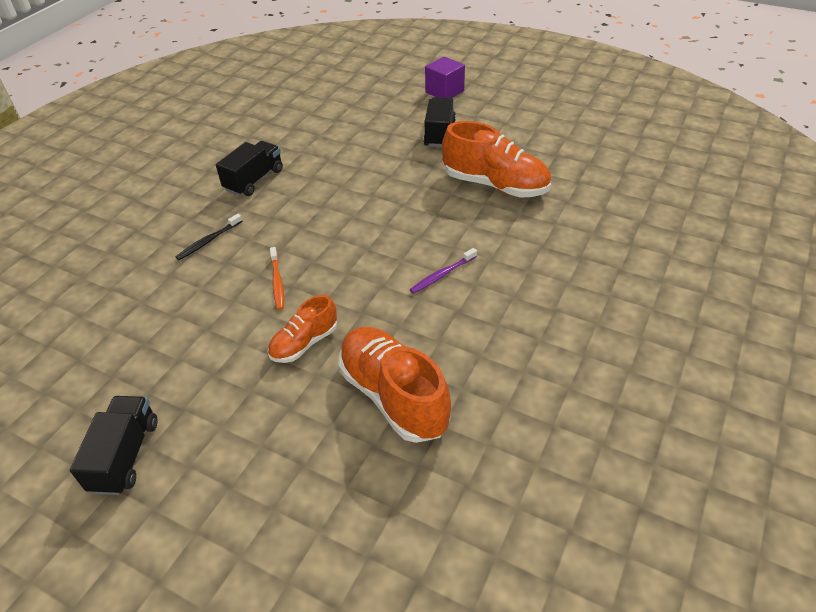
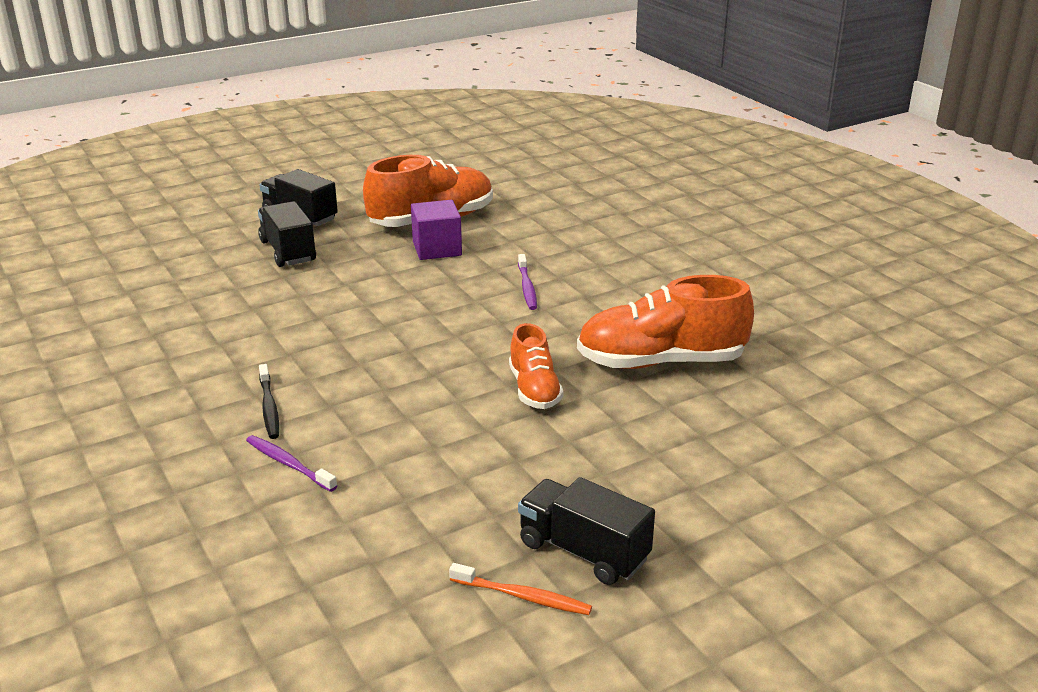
camera: 60 degrees left, 15 degrees down
black truck [216,141,283,196] -> black truck moved to [258,201,316,267]
orange toothbrush [270,247,284,310] -> orange toothbrush moved to [449,563,592,615]
purple cube [425,56,465,98] -> purple cube moved to [411,200,462,260]
none -> purple toothbrush [246,435,337,492]

